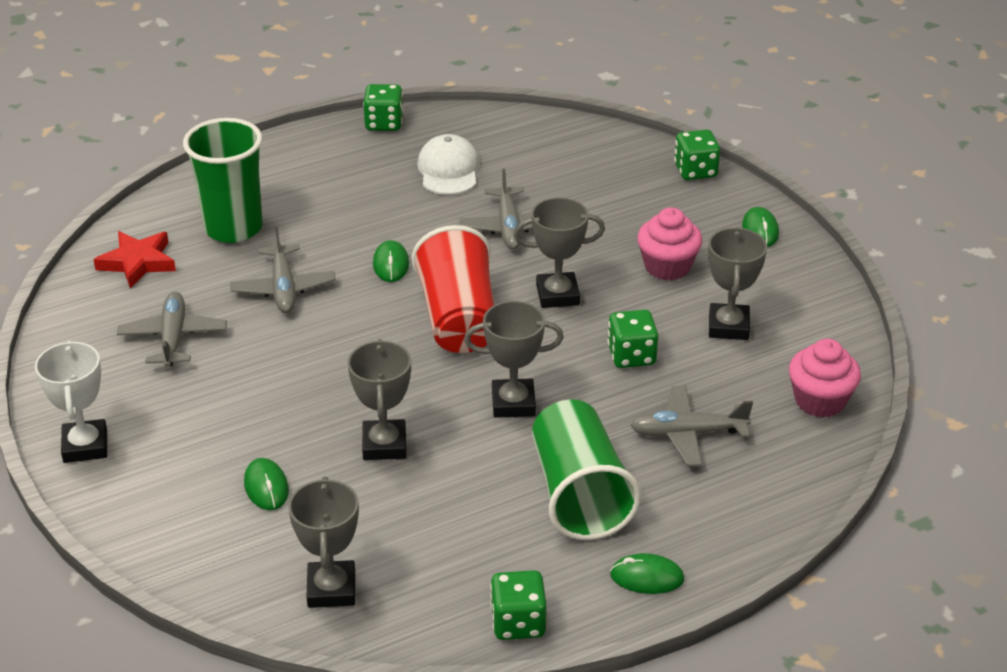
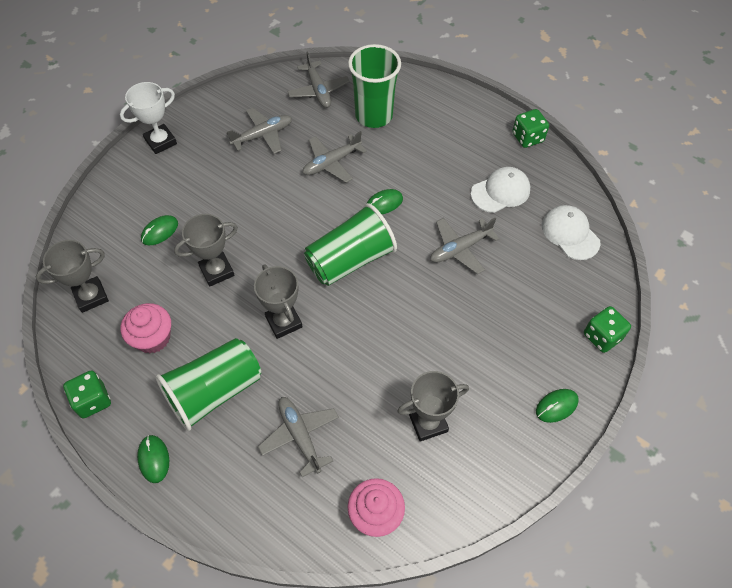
camera: 65 degrees right, 20 degrees up
red star [93,231,176,289] -> grey plane [287,51,350,108]
red cup [412,225,494,353] -> green cup [304,203,397,286]
grey trophy [514,198,605,308] -> none
green dice [607,310,658,368] -> none
pink cupcake [637,207,702,280] -> pink cupcake moved to [121,303,171,353]
none -> white cap [542,205,601,260]

